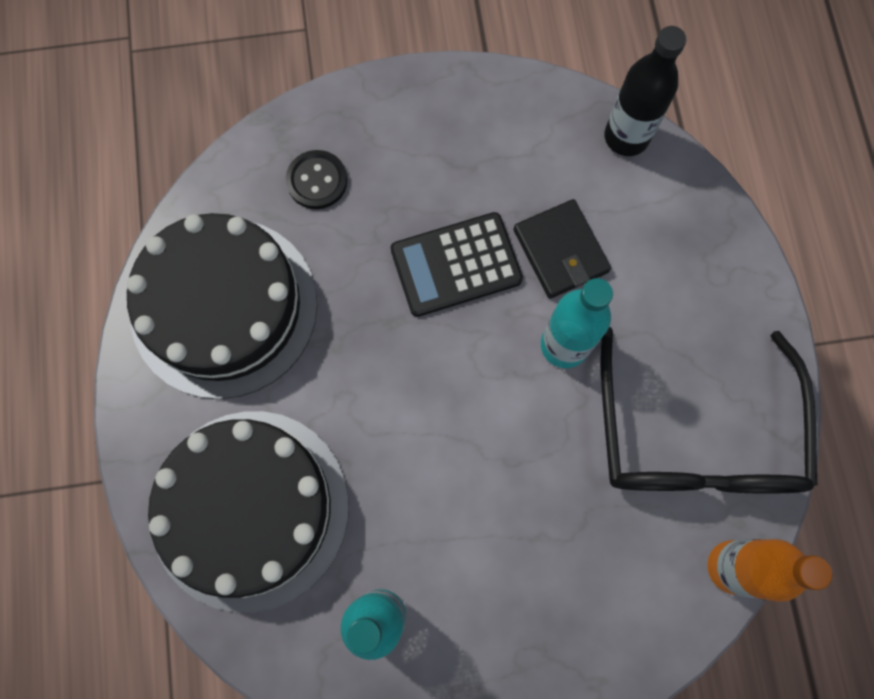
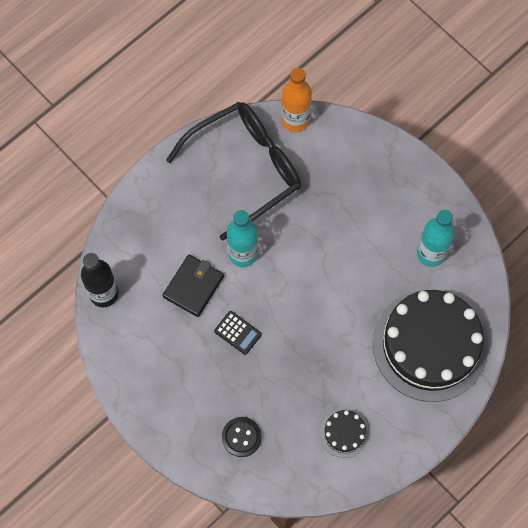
camera: 125 degrees left, 5 degrees down
black cake [127,213,317,399] -> black cake [320,409,369,458], size x0.42
black calculator [391,212,523,317] -> black calculator [214,311,262,355], size x0.56

